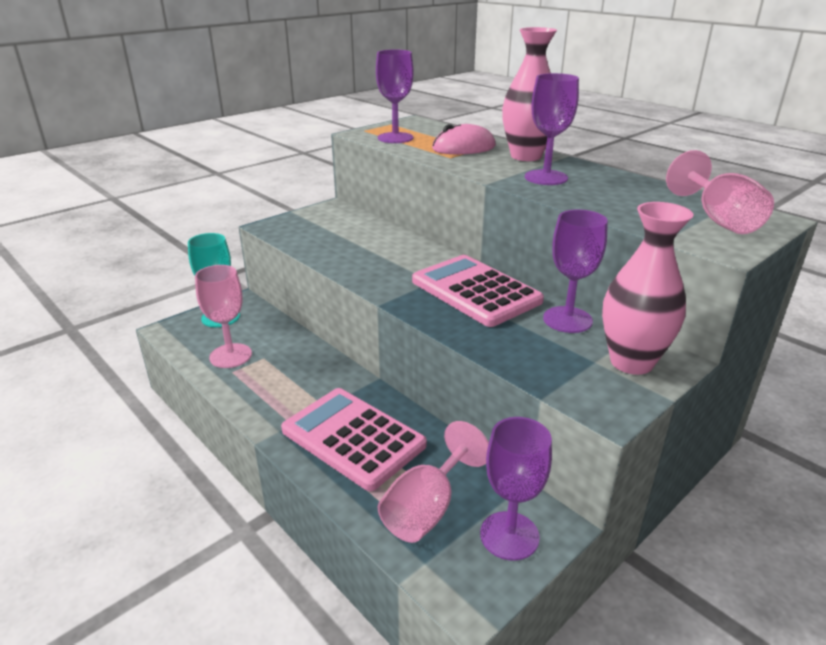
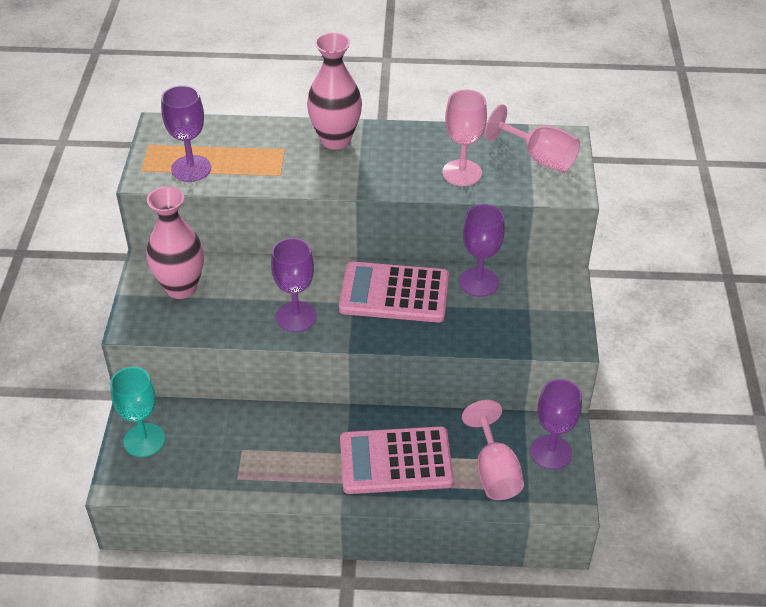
camera: 45 degrees left, 15 degrees up
pink goblet [195,265,252,368] -> pink goblet moved to [442,89,487,186]
pink mouse [432,124,496,154] -> none
purple goblet [525,73,579,185] -> purple goblet moved to [271,238,317,332]
pink vase [602,202,693,375] -> pink vase moved to [146,186,204,299]

